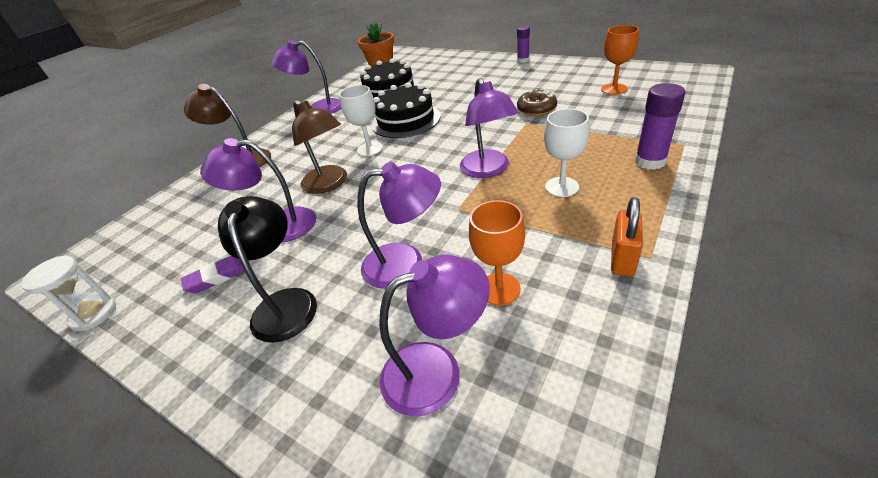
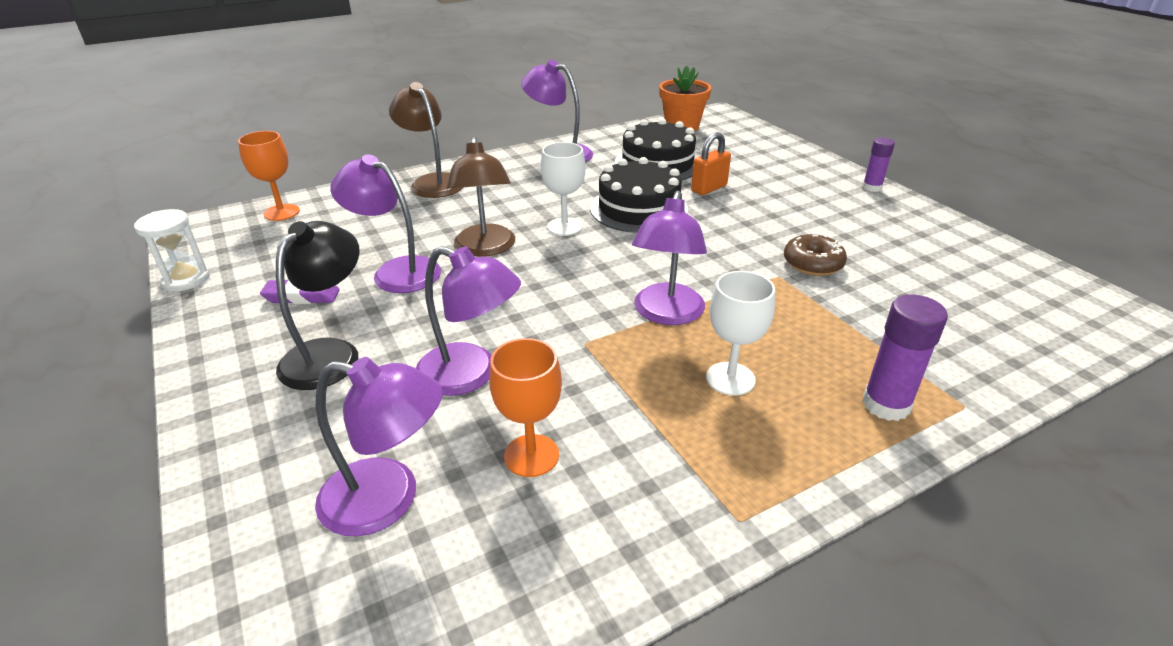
camera: 25 degrees right, 5 degrees down
orange goblet [601,25,639,95] -> orange goblet moved to [238,131,300,221]
orange padlock [611,197,643,276] -> orange padlock moved to [691,132,731,195]

